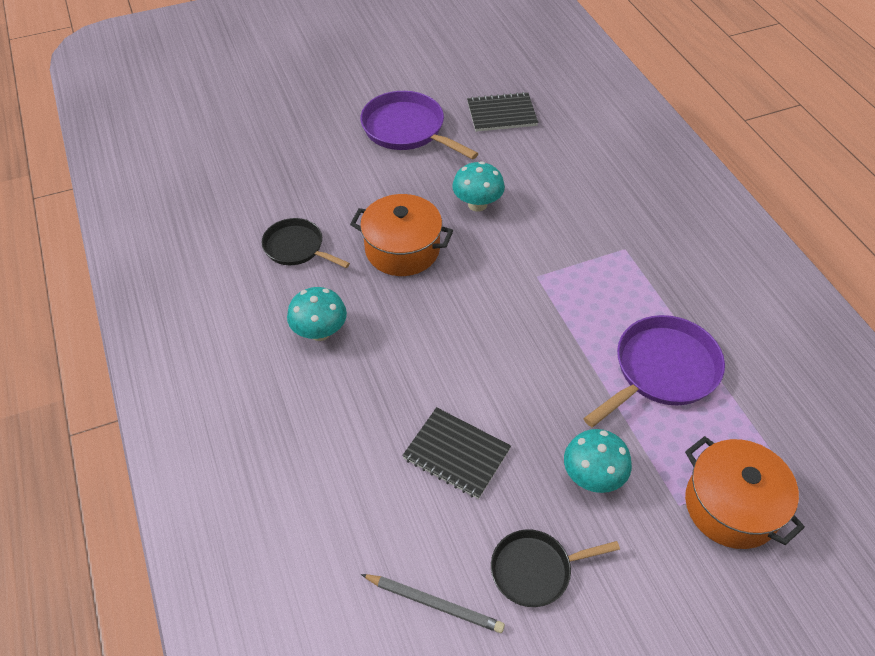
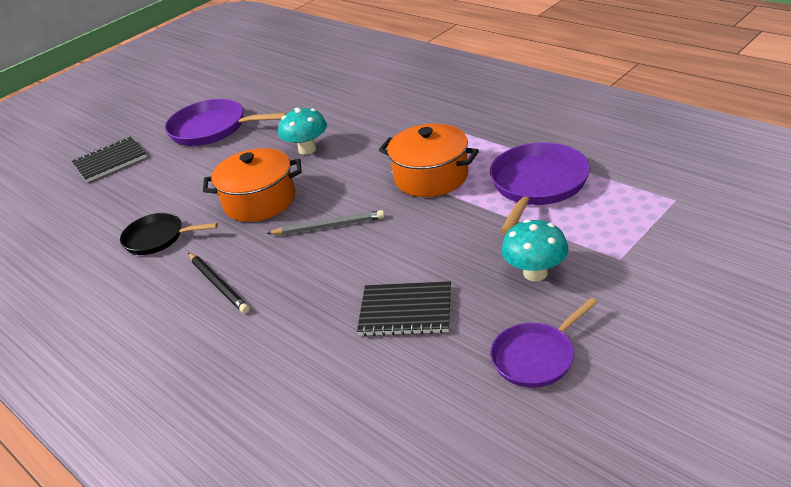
camera: 20 degrees left, 15 degrees down
turquoise mushroom [287,287,347,341] -> black pencil [188,253,250,314]
grey pencil [361,574,505,633] -> grey pencil moved to [267,210,385,235]
black notebook [467,92,538,132] -> black notebook moved to [72,137,147,182]
black pan [491,529,620,607] -> purple pan [490,298,598,388]
orange pot [685,436,805,549] -> orange pot moved to [379,124,479,197]

